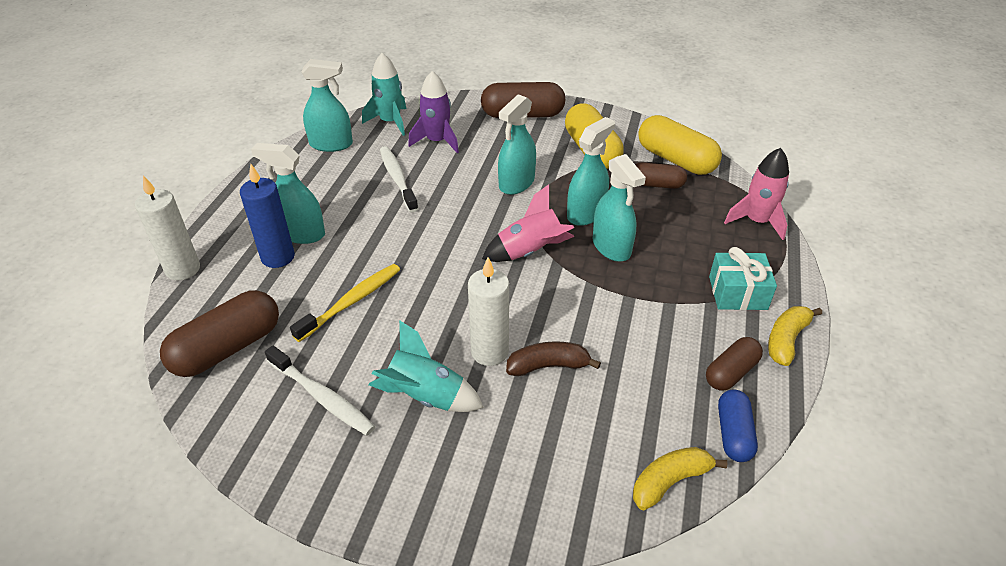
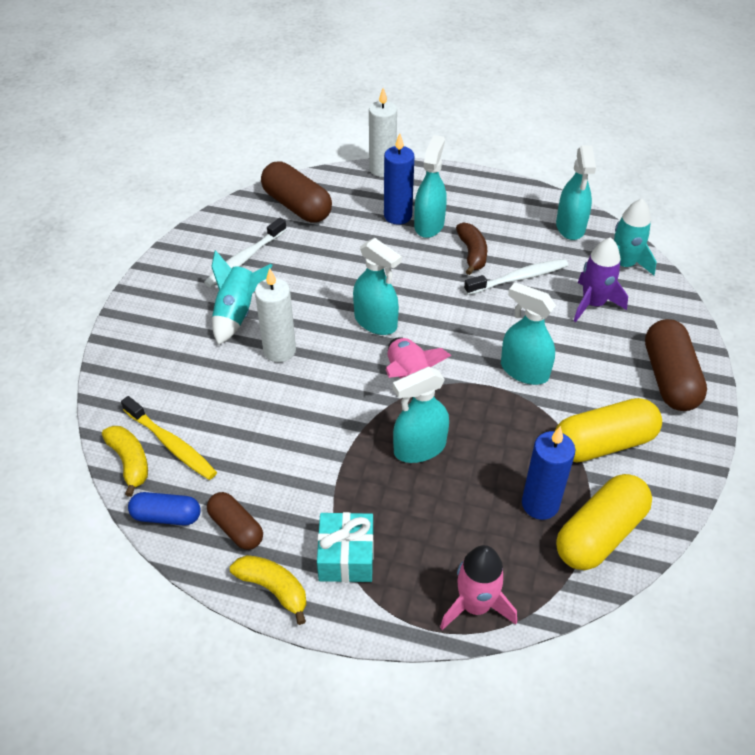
camera: 90 degrees right, 5 degrees up
yellow toothbrush [290,264,400,342] -> yellow toothbrush moved to [121,396,217,480]
brown banana [506,342,601,376] -> brown banana moved to [456,222,487,275]
turquoise spray bottle [567,117,615,226] -> turquoise spray bottle moved to [353,238,402,335]
brown capsule [635,163,687,189] -> blue candle [522,426,576,520]

